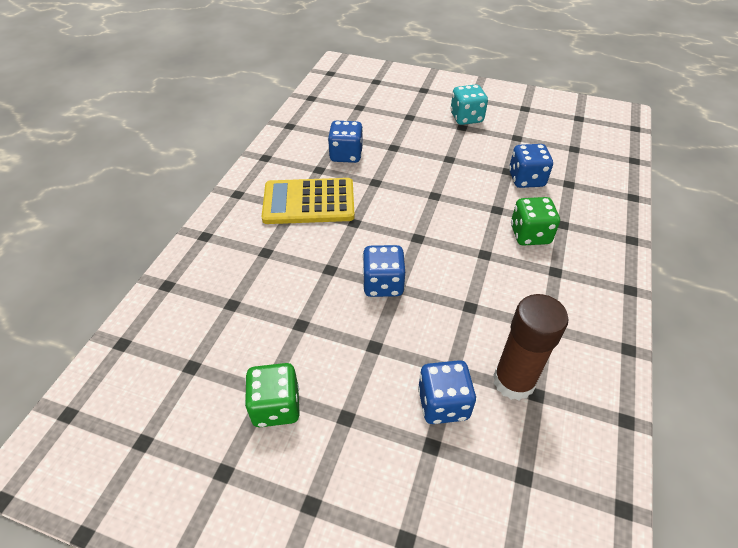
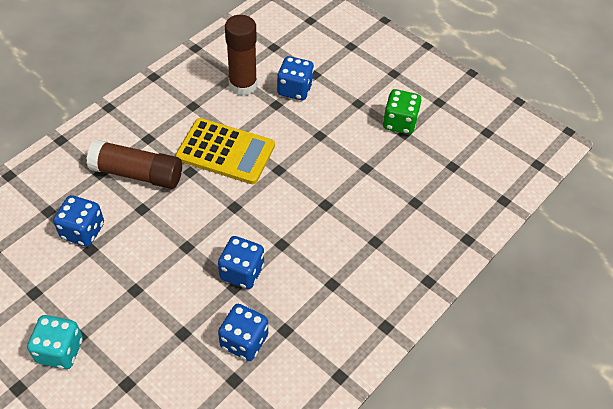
camera: 160 degrees left, 5 degrees up
yellow calculator [262,178,355,224] -> yellow calculator moved to [175,118,275,184]
blue dice [362,245,405,297] -> blue dice moved to [218,236,264,289]
green dice [511,197,560,246] -> brown glue stick [86,140,182,189]

